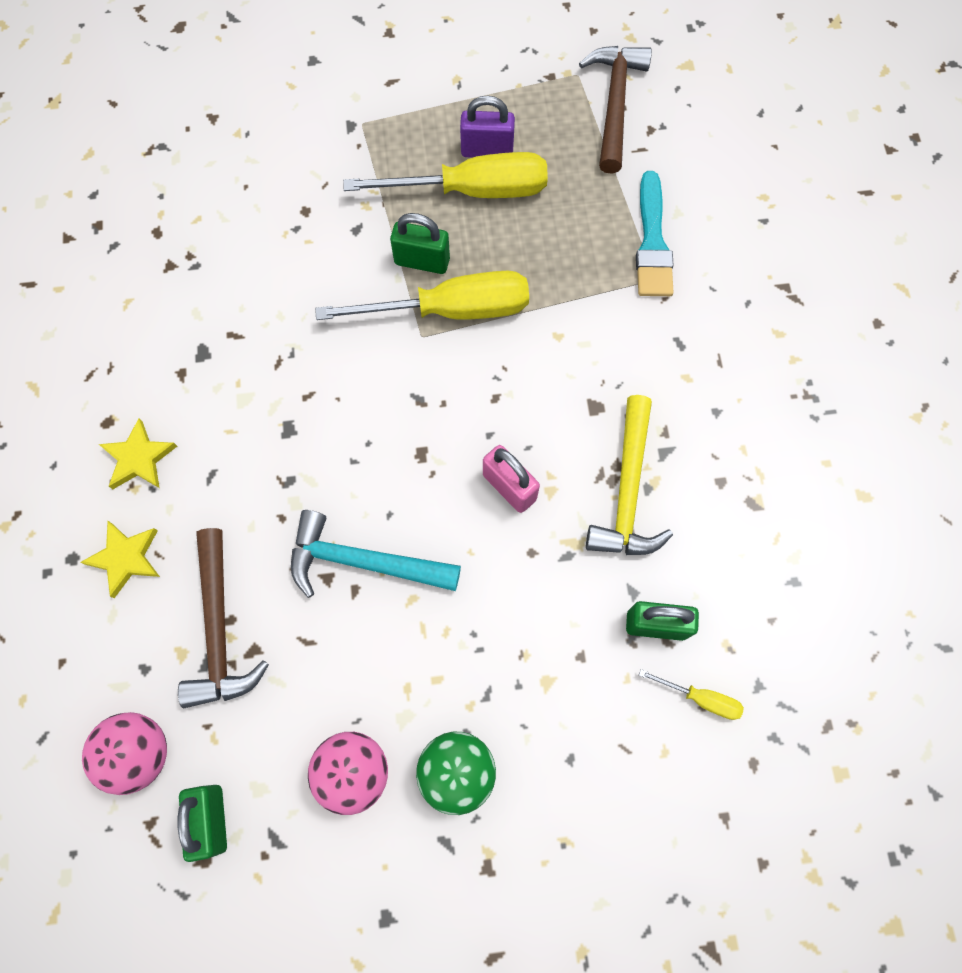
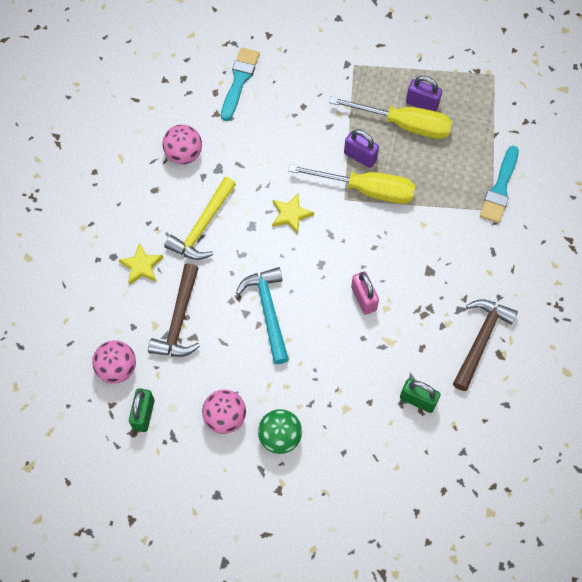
camera: 20 degrees right, 5 degrees down
yellow star [99,419,177,489] -> yellow star moved to [272,194,314,234]
turquoise hammer [291,510,461,598] -> turquoise hammer turned 45 degrees clockwise [236,267,289,364]
green padlock [390,213,450,274] -> purple padlock [344,129,379,168]
brown hammer [579,46,652,174] -> brown hammer moved to [453,299,518,391]
yellow hammer [586,395,673,555] -> yellow hammer moved to [164,177,236,260]
yellow screwdriver [639,669,744,720] -> none
none -> pink ball [162,125,202,164]
none -> turquoise brush [221,47,260,121]

